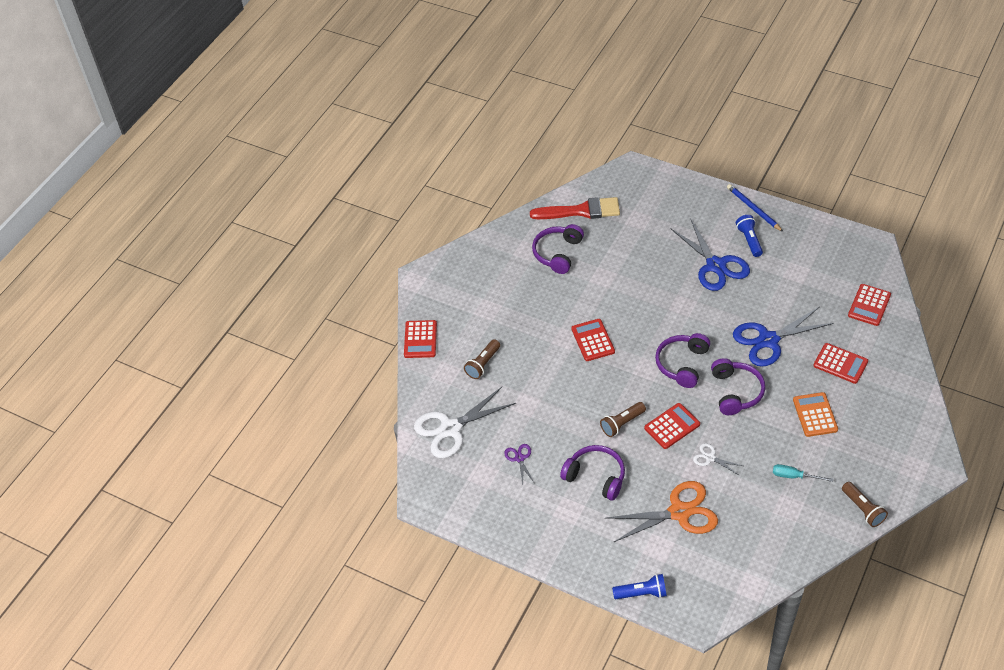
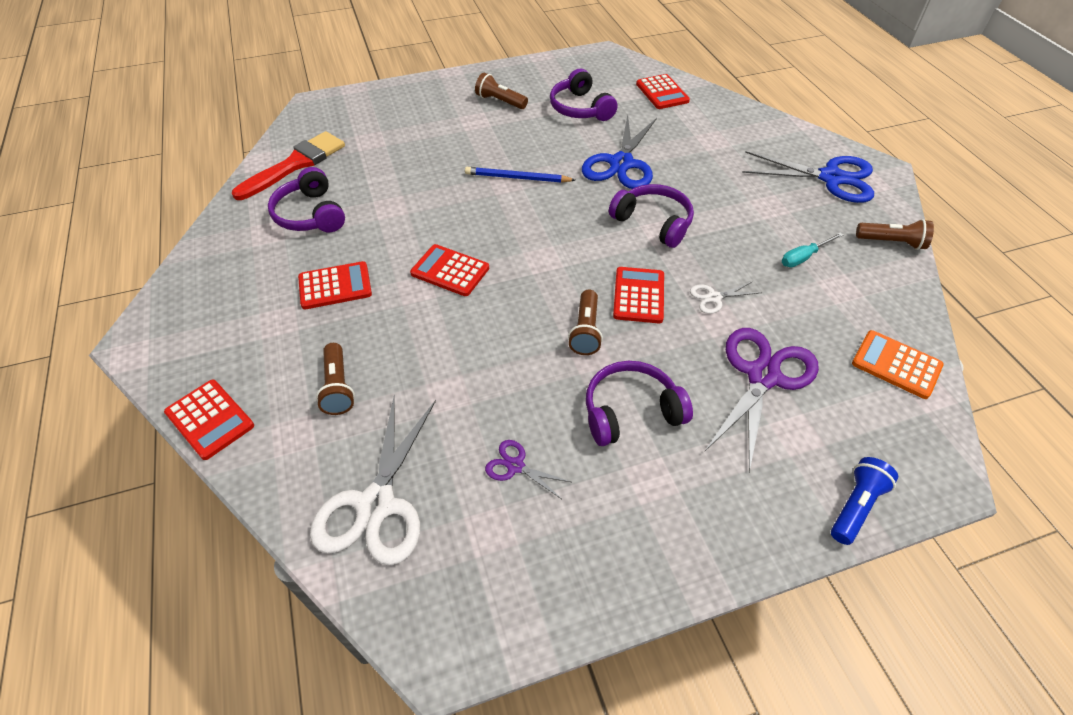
camera: 50 degrees left, 0 degrees up
orange scissors [606,481,718,543] -> purple scissors [705,328,819,472]
purple headphones [655,333,710,388] -> purple headphones moved to [550,69,618,121]
blue scissors [671,220,750,291] -> blue scissors moved to [742,151,874,203]
blue pencil [727,184,783,232] -> blue pencil moved to [465,167,575,183]
blue flashlight [736,215,763,257] -> brown flashlight [475,73,528,109]
orange calculator [793,392,838,437] -> orange calculator moved to [852,330,944,399]
red calculator [813,343,868,384] -> red calculator moved to [298,261,372,309]

